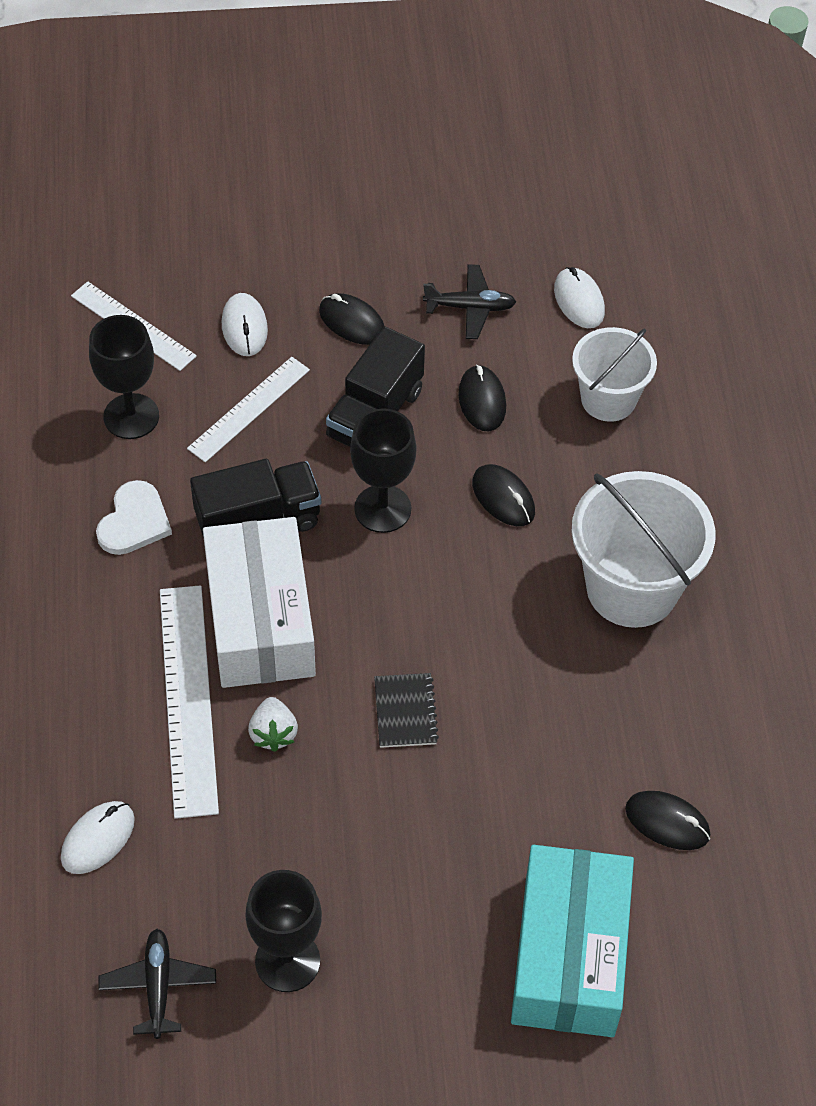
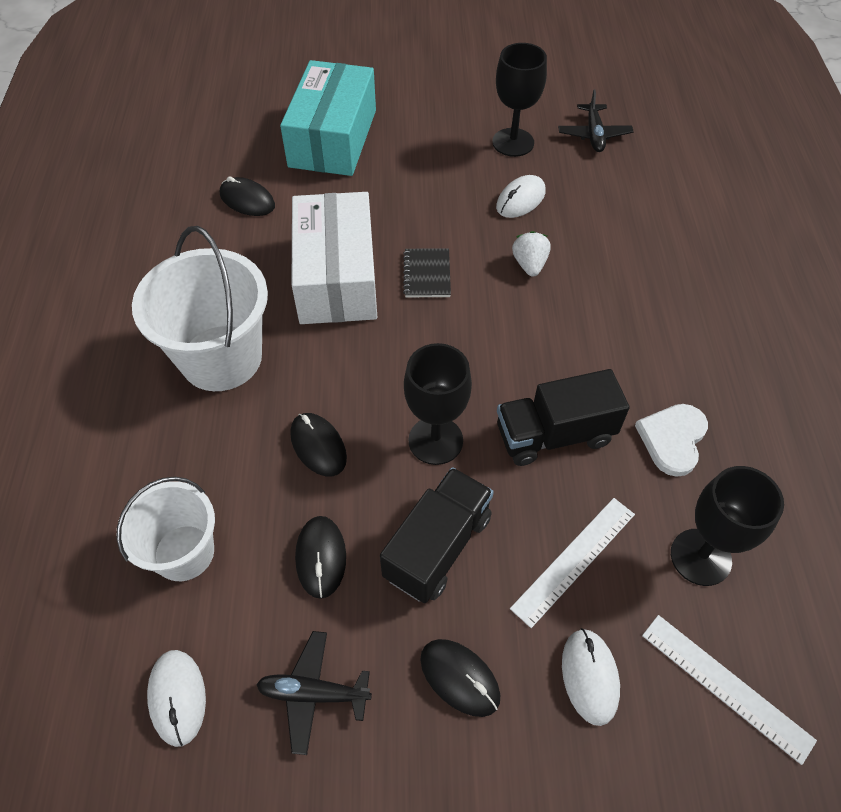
camera: 175 degrees left, 0 degrees up
white mouse [61,801,135,874] -> white mouse moved to [496,175,545,218]
white ruler [160,585,219,819] -> none
white box [203,517,316,688] -> white box moved to [292,192,377,324]

